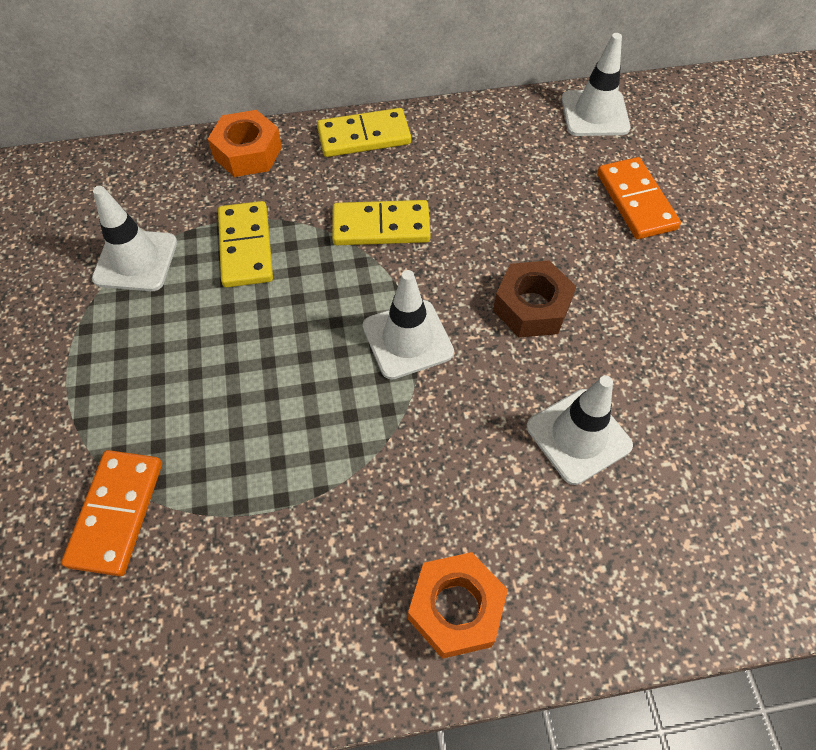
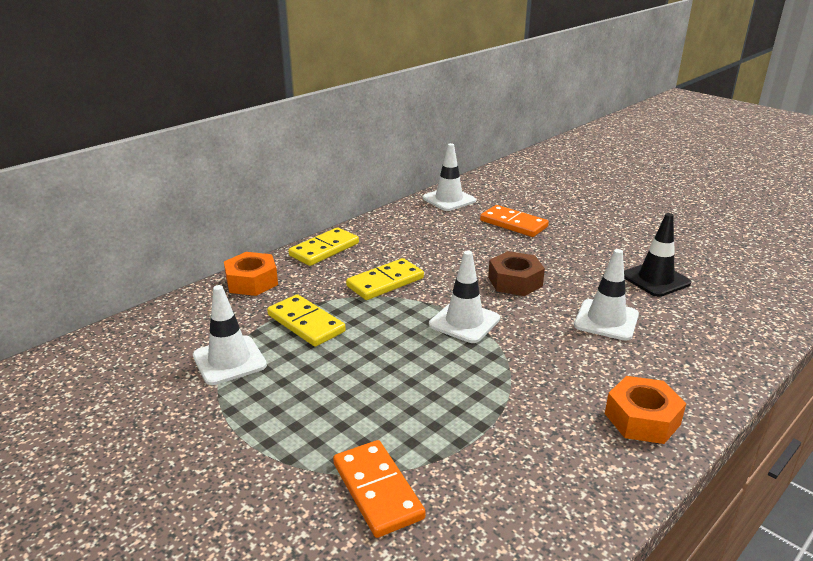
camera: 35 degrees left, 30 degrees down
none -> black traffic cone [624,213,691,297]

